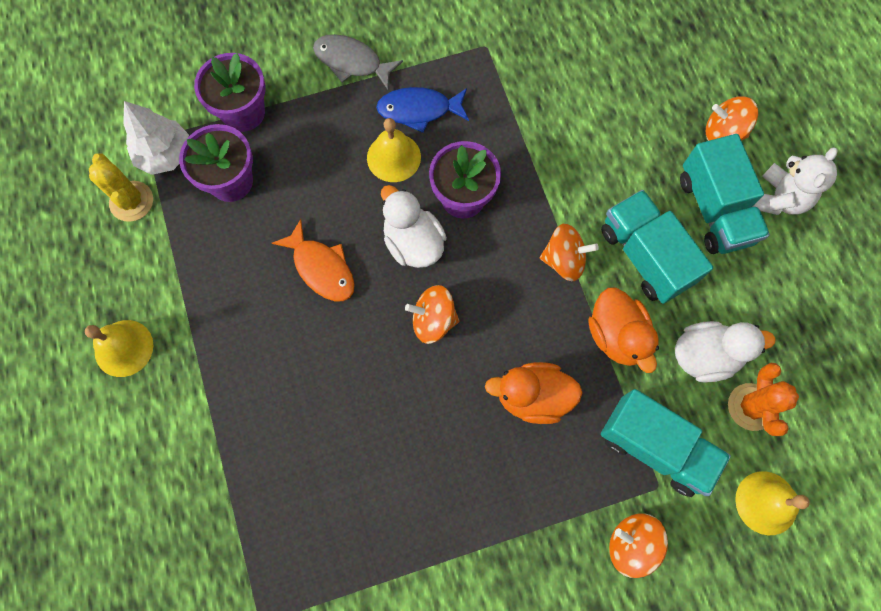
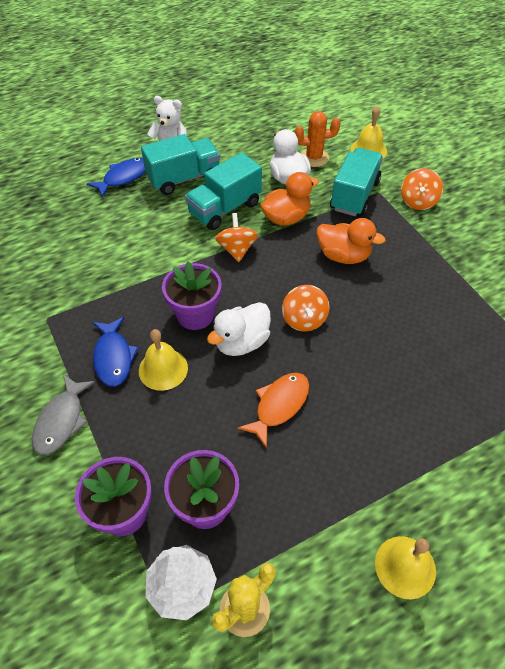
camera: 100 degrees left, 20 degrees down
orange duck [485,362,583,424] -> orange duck turned 60 degrees counterclockwise [316,218,386,264]
orange spinning top [706,97,758,141] -> blue fish [87,158,145,198]

